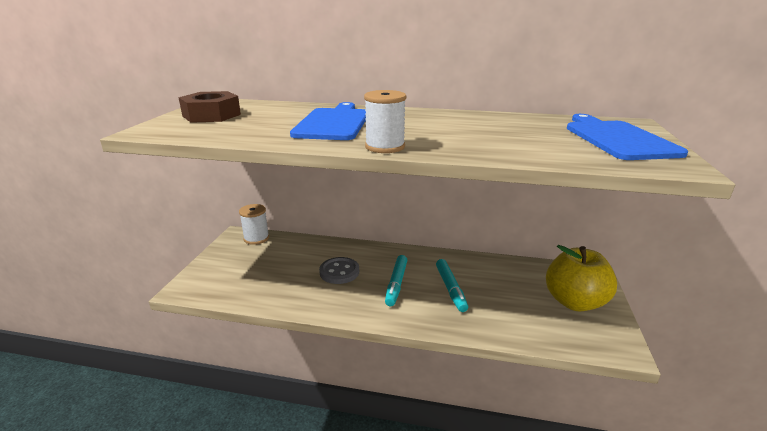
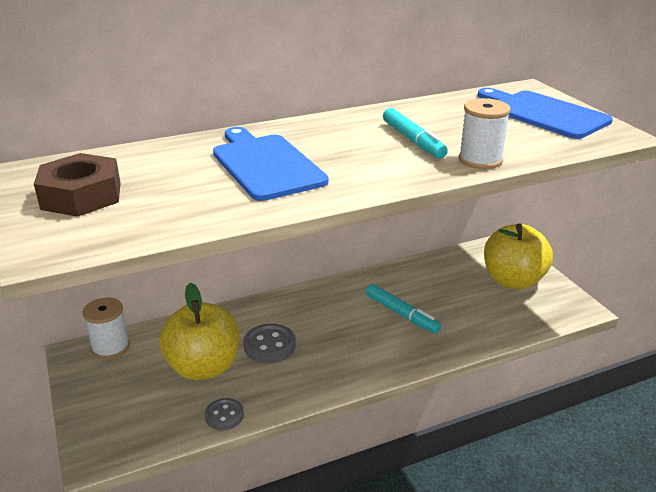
camera: 35 degrees left, 5 degrees up
white spool [364,90,406,153] -> white spool moved to [459,98,511,169]
turquoise marker [385,255,407,306] -> turquoise marker moved to [383,108,448,158]
none -> yellow apple [159,283,240,380]
none -> grey button [205,398,244,430]

